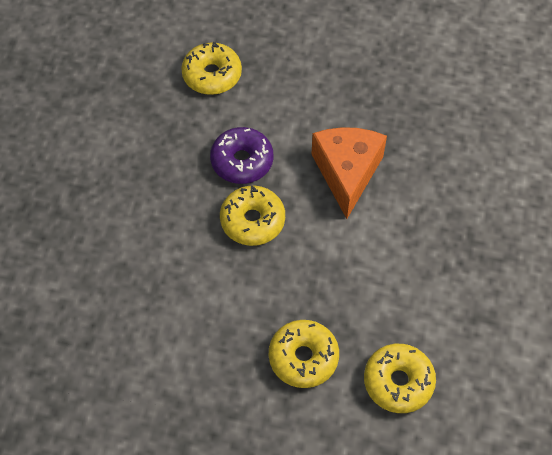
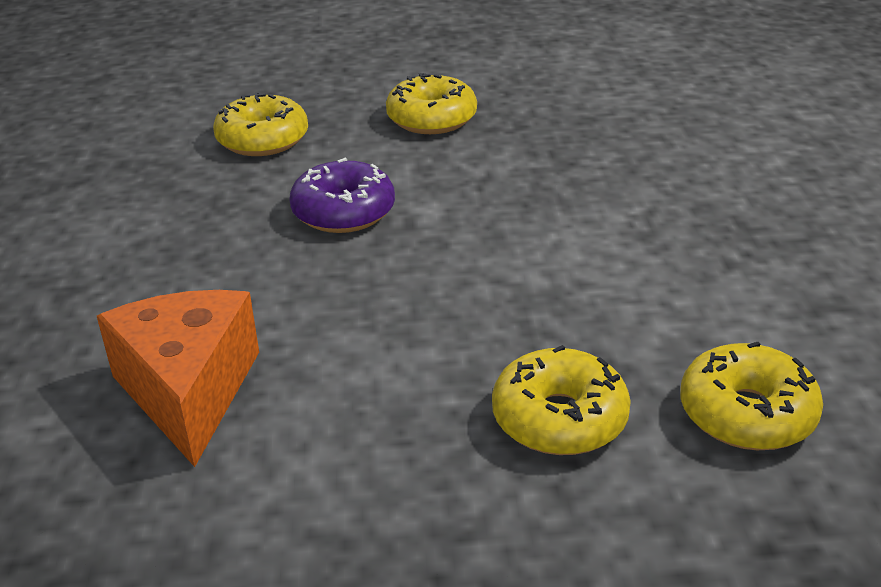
camera: 15 degrees left, 25 degrees down
yellow donut [220,186,285,246] -> yellow donut moved to [386,73,477,134]
orange cheese [311,127,387,219] -> orange cheese moved to [97,290,259,467]

